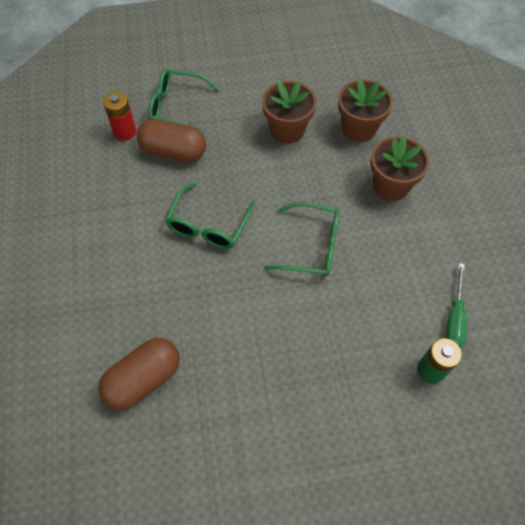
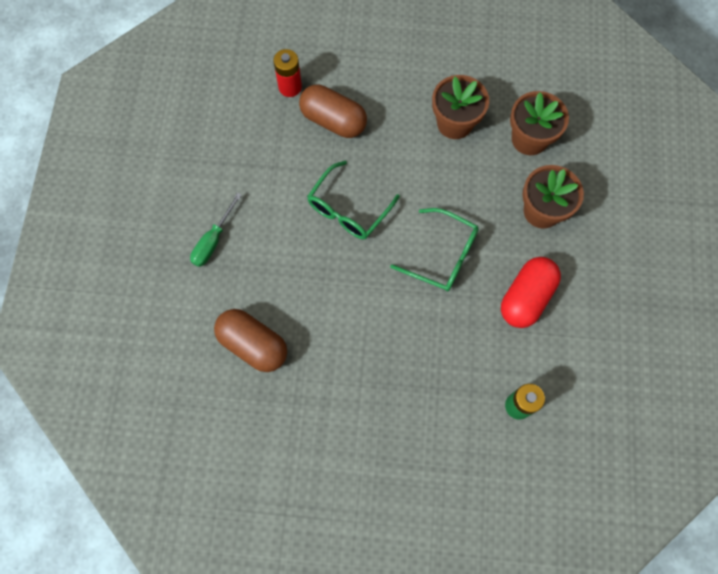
camera: 15 degrees right, 10 degrees up
brown capsule [98,338,180,410] -> brown capsule turned 60 degrees clockwise [214,309,287,372]
green glasses [148,69,220,135] -> none
green screwdriver [446,263,467,347] -> green screwdriver moved to [190,192,242,267]
none -> red capsule [501,257,561,328]

